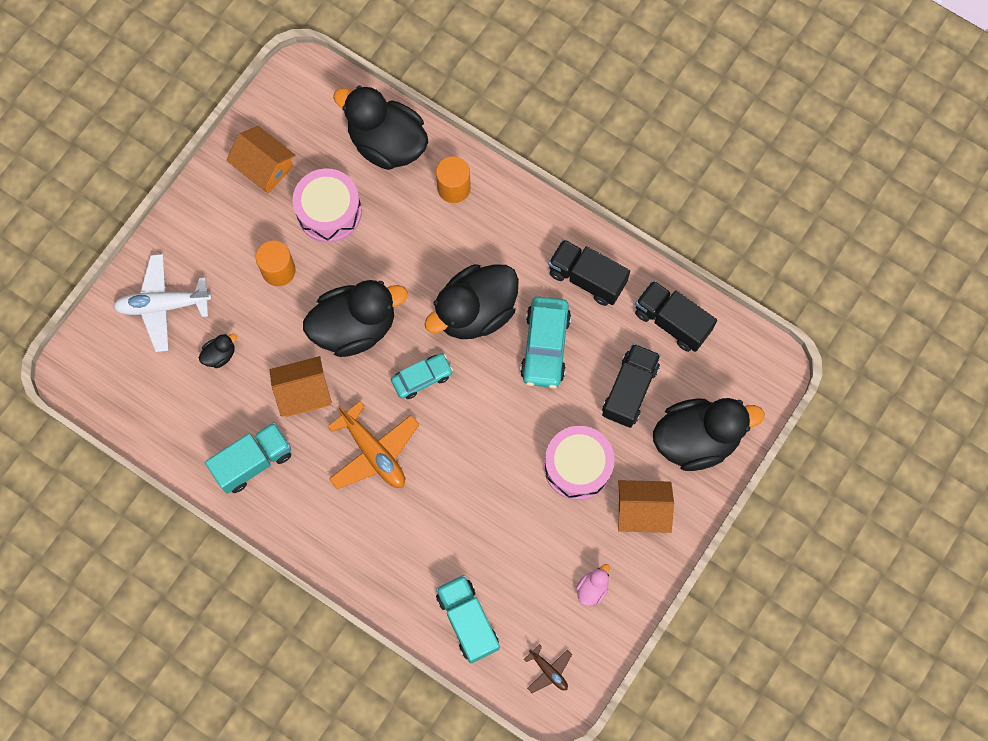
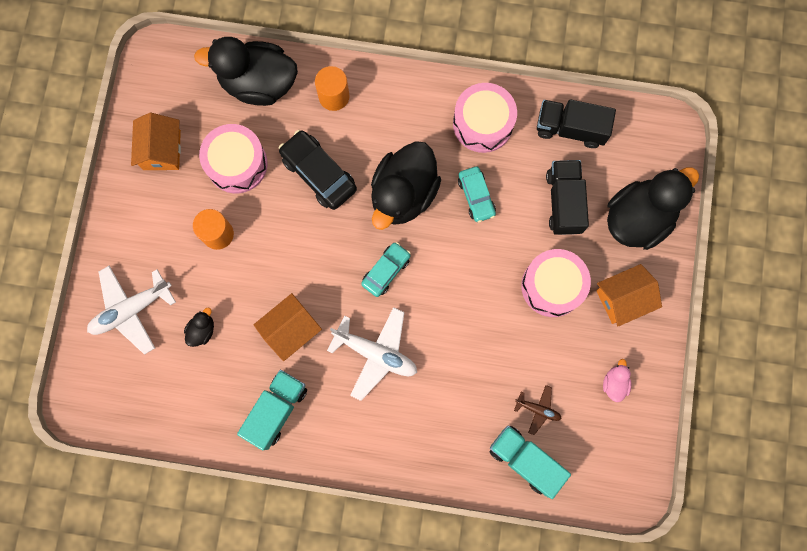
camera: 25 degrees left, 5 degrees up
orange house [226,126,295,194] -> orange house turned 75 degrees clockwise [131,113,181,170]
black duck [303,280,408,357] -> none
orange plane [327,401,419,489] -> white plane [327,307,417,401]
turquoise car [520,296,571,388] -> turquoise car [458,167,496,223], size x0.65
brown plane [524,644,572,693] -> brown plane moved to [514,385,562,435]
black truck [548,239,630,306] -> pink drum [453,83,517,153]
none -> black car [278,130,357,210]

